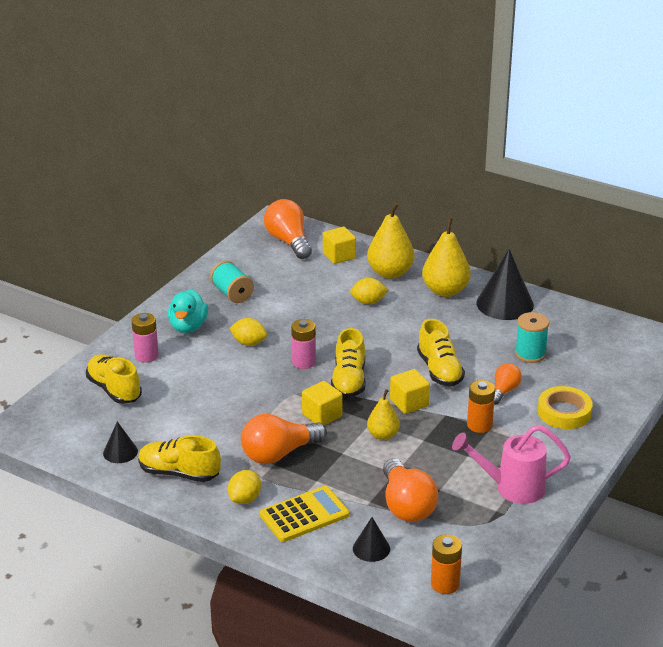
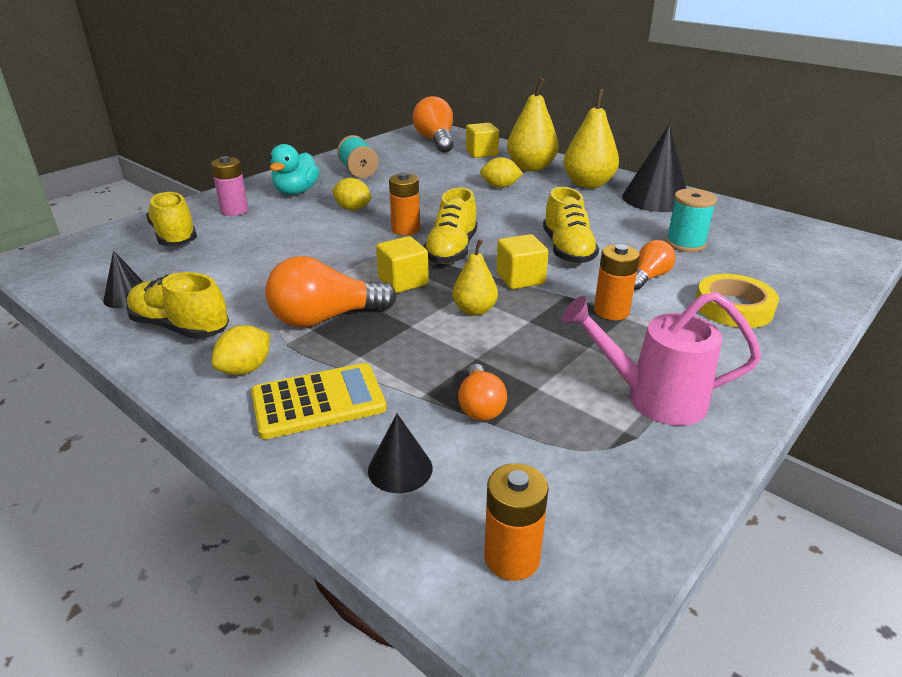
camera: 10 degrees right, 0 degrees up
pink battery [291,319,316,369] -> orange battery [389,172,420,235]
orange light bulb [383,458,438,522] -> orange light bulb [458,364,507,421], size x0.57

